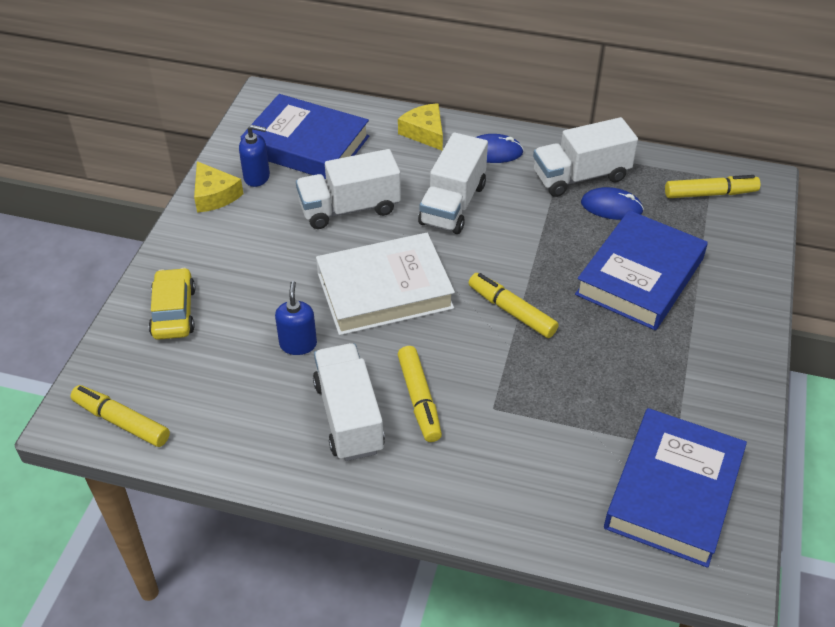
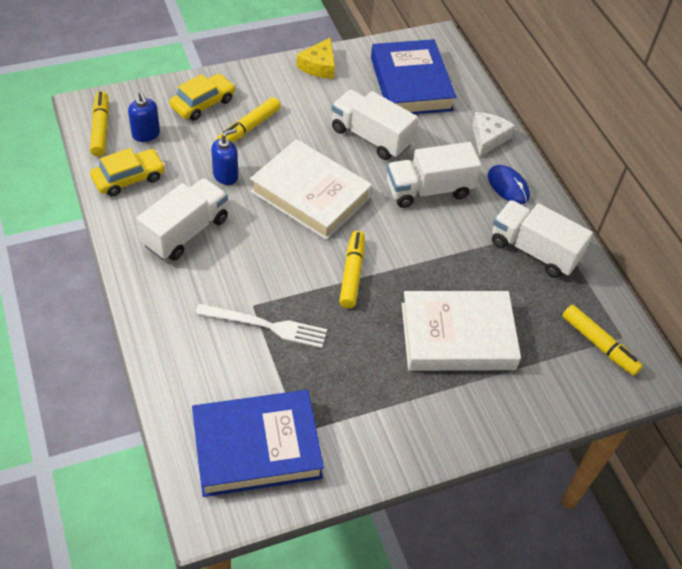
camera: 50 degrees right, 5 degrees up
blue soap dispenser [239,125,270,187] -> blue soap dispenser moved to [128,92,160,142]
yellow cheese [398,103,443,151] -> white cheese [472,112,515,157]
yellow marker [398,346,442,442] -> yellow marker moved to [216,97,281,143]
blue book [575,210,708,330] -> white book [402,291,521,371]
blue mouse [581,187,644,220] -> none
none -> yellow car [90,148,165,197]
none -> white fork [196,304,327,348]

